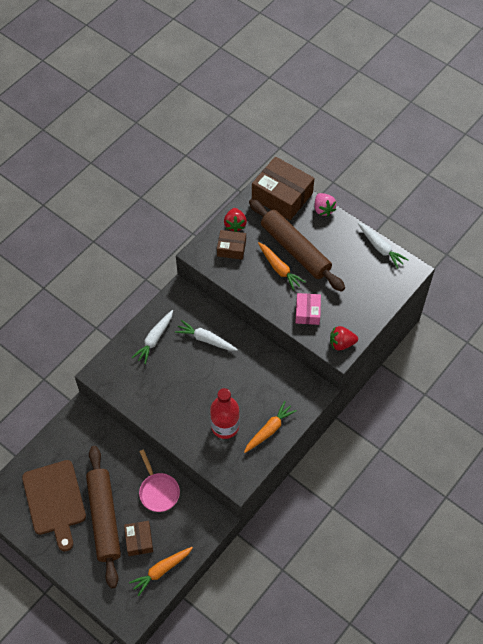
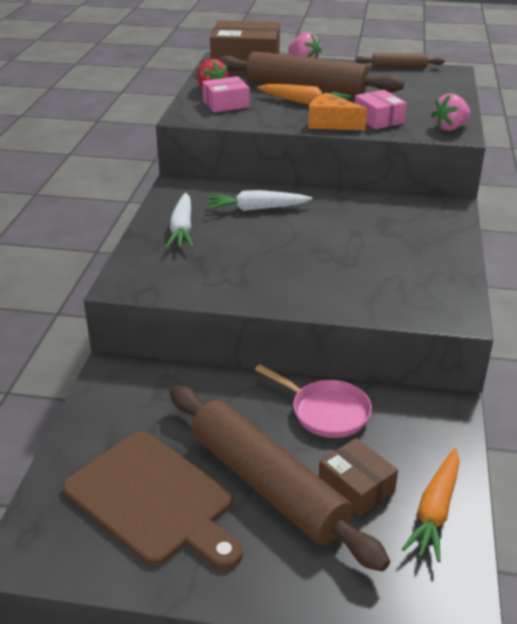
camera: 30 degrees left, 25 degrees down
red bottle [210,388,239,439] -> none
brown box [217,230,246,260] -> pink box [202,76,250,112]
orange carrot [244,401,297,453] -> none
red strawberry [330,326,358,350] -> pink strawberry [431,93,471,131]
white carrot [358,222,408,269] -> brown rolling pin [356,53,445,68]
none -> orange cheese [308,93,367,130]

